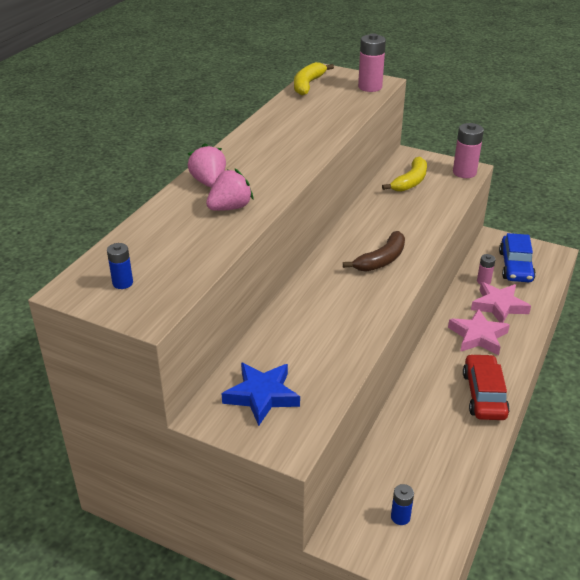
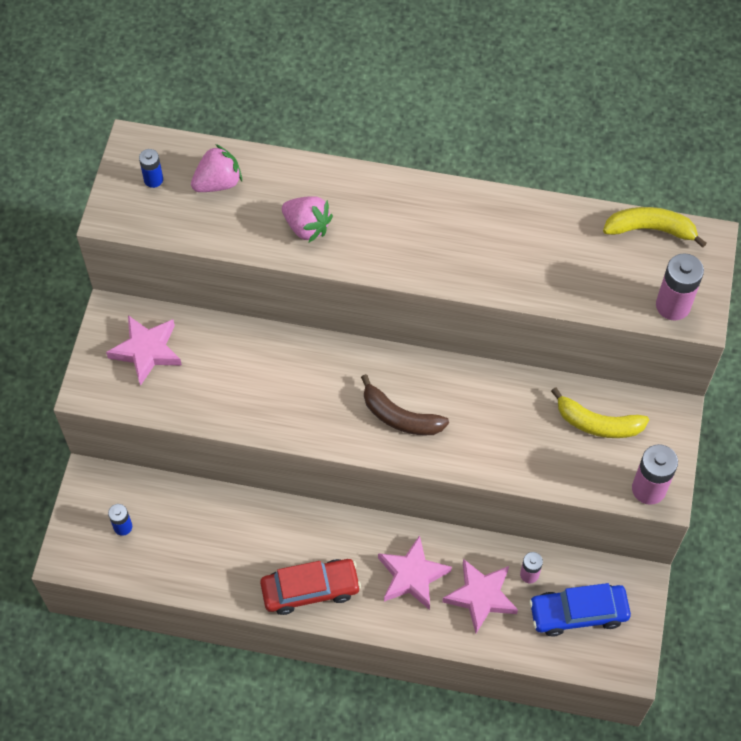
camera: 75 degrees right, 25 degrees up
pink strawberry [188,143,226,188] -> pink strawberry moved to [191,144,242,192]
blue star [222,362,300,426] -> pink star [106,315,182,386]

